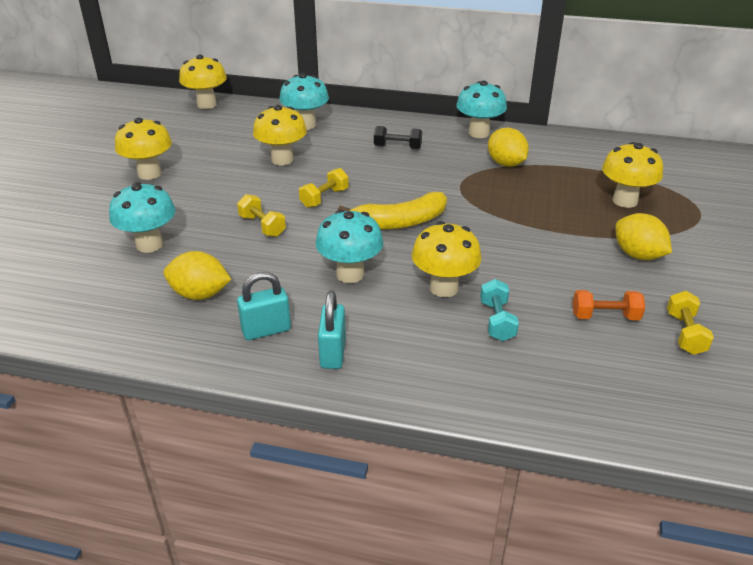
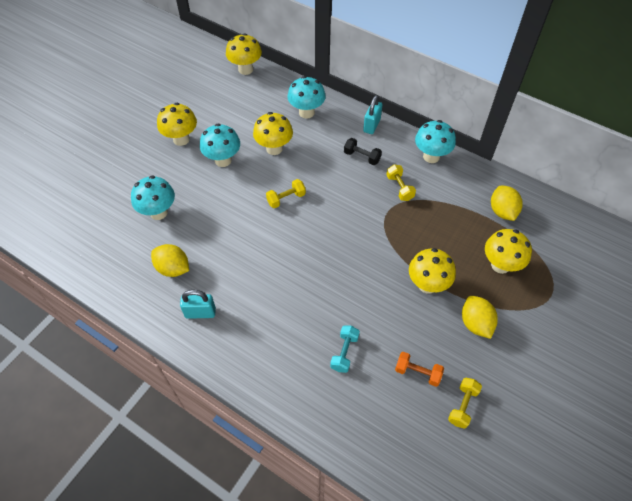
camera: 20 degrees right, 20 degrees up
yellow dumbbell [237,194,286,237] -> yellow dumbbell moved to [386,165,416,201]
turquoise mushroom [315,209,383,283] -> turquoise mushroom moved to [200,124,240,167]
turquoise padlock [318,291,346,369] -> turquoise padlock moved to [363,95,382,134]
yellow banana [338,192,447,230] -> none
yellow mushroom [412,221,481,297] -> yellow mushroom moved to [409,248,456,294]
yellow lemon [488,128,529,167] -> yellow lemon moved to [491,186,522,221]

